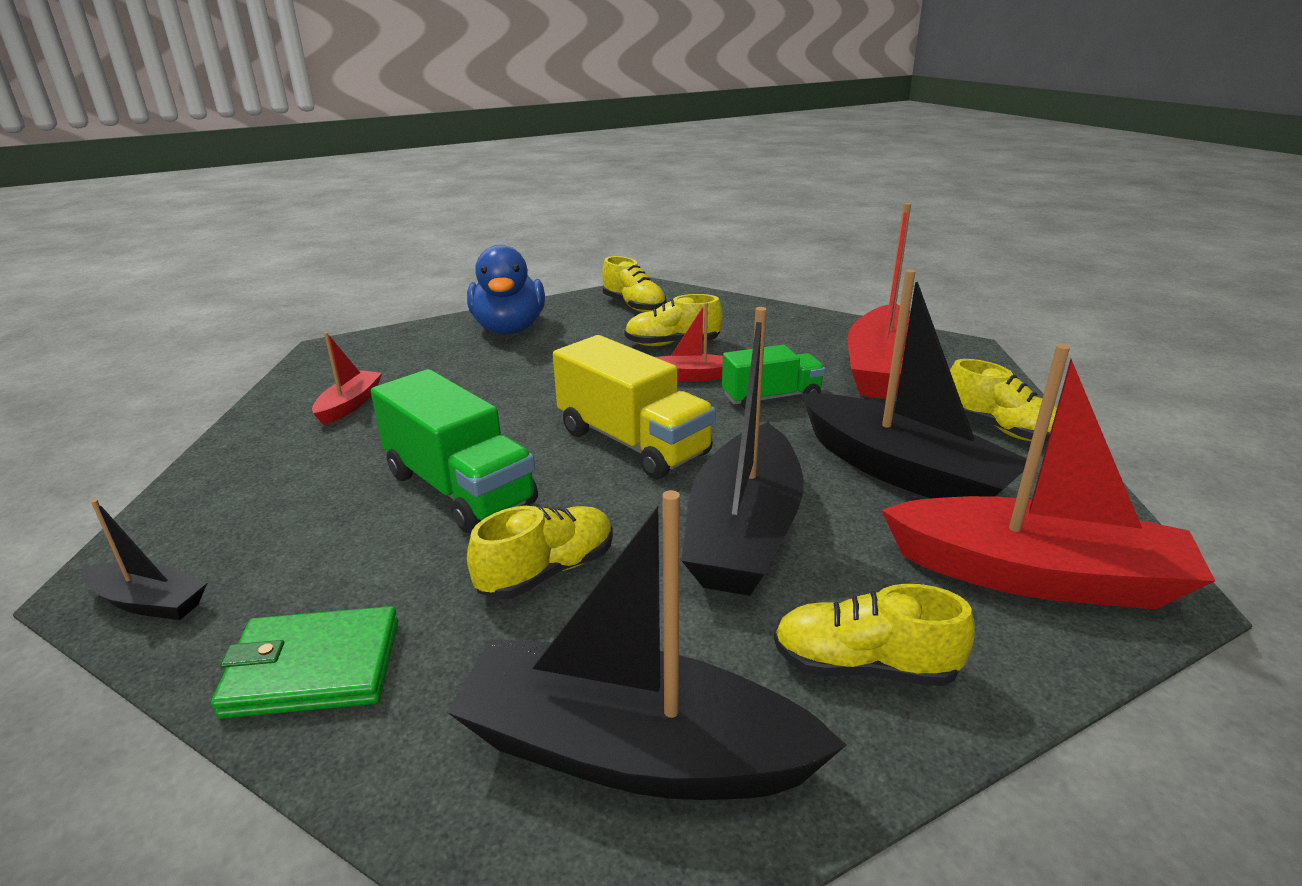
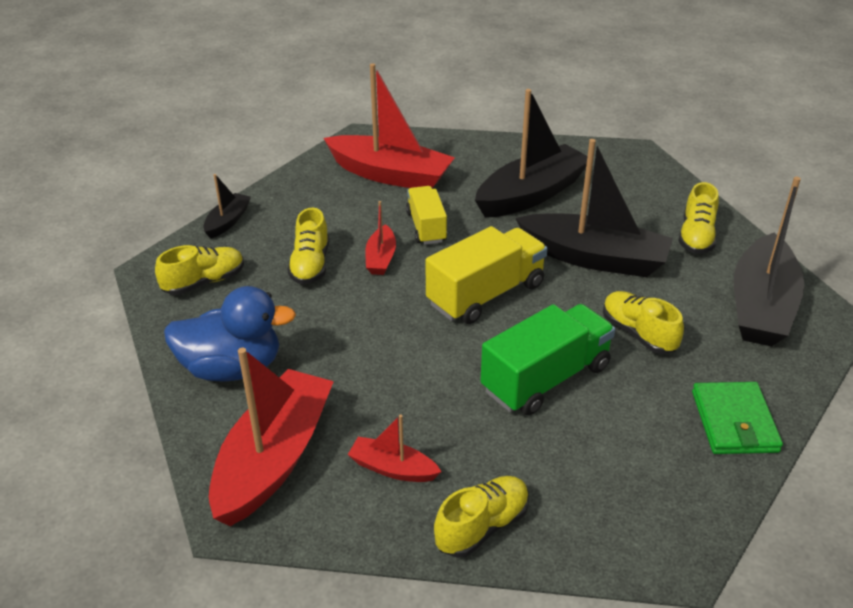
camera: 85 degrees left, 10 degrees up
black boat [81,499,208,620] -> black boat moved to [203,174,251,239]
green truck [722,345,825,409] -> yellow truck [406,186,447,245]
red boat [881,344,1215,609] -> red boat moved to [209,348,334,526]
yellow shoe [950,359,1057,441] -> yellow shoe moved to [434,476,529,558]

